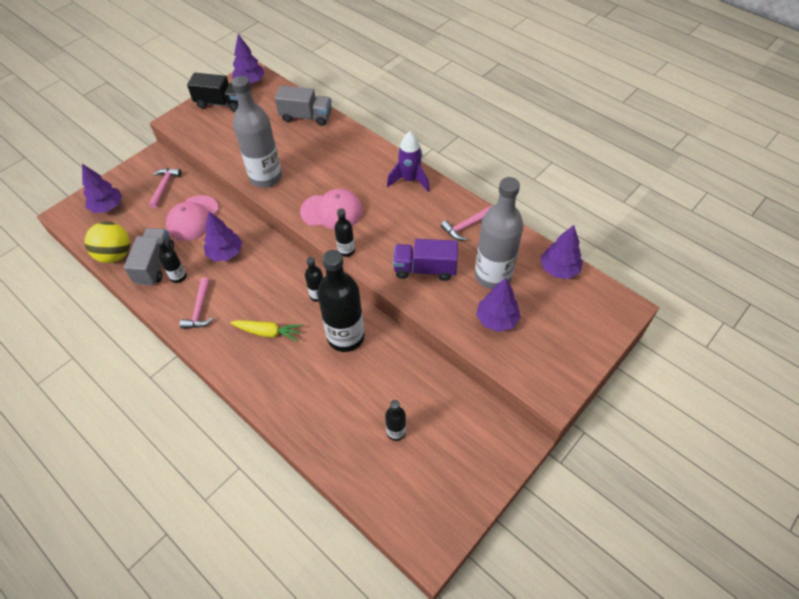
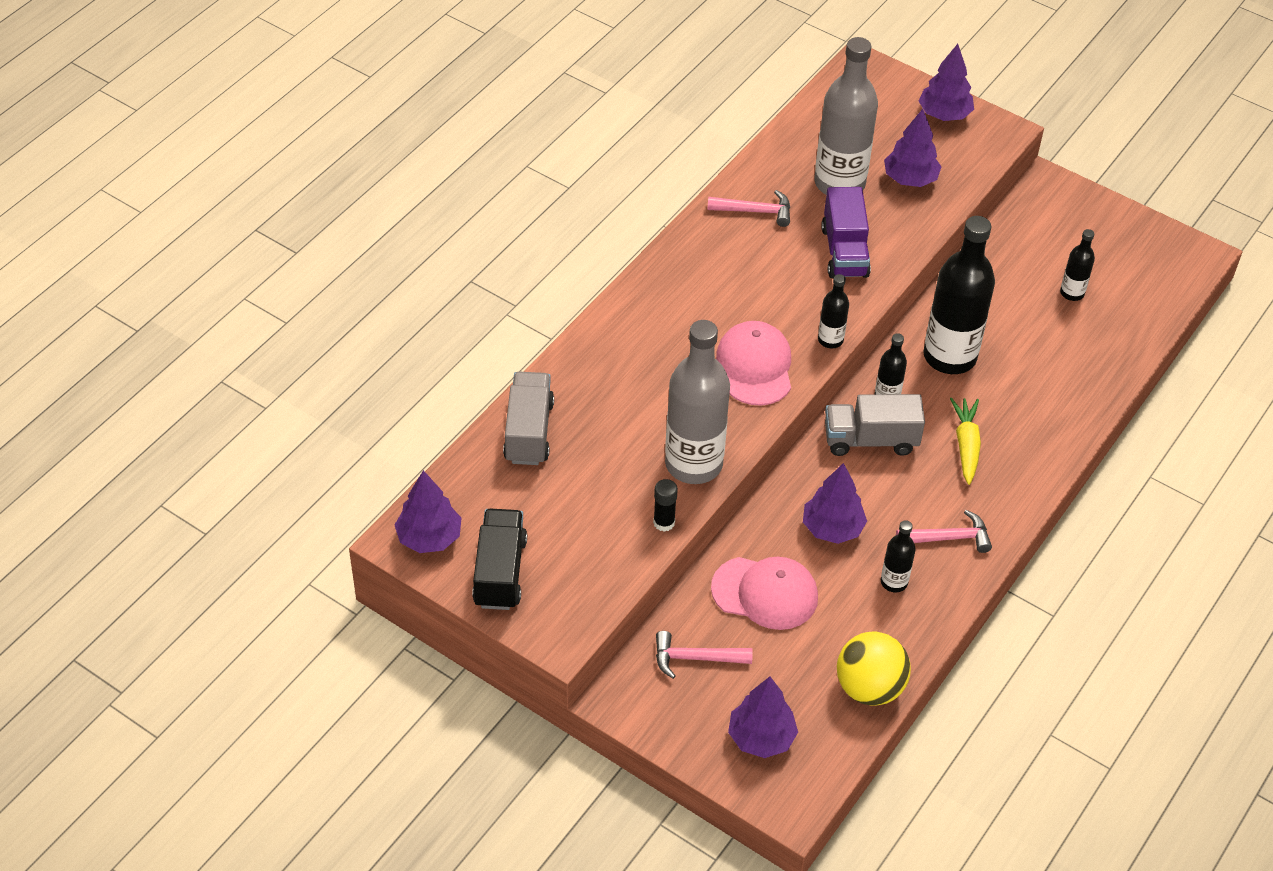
camera: 100 degrees left, 5 degrees down
grey truck [124,228,174,285] -> grey truck moved to [825,394,925,456]
purple rocket [387,131,430,192] -> none
pink hammer [441,206,492,241] -> pink hammer turned 45 degrees counterclockwise [707,190,790,227]
purple tree [541,225,583,279] -> purple tree moved to [919,44,974,121]
none -> black glue stick [653,479,678,532]

